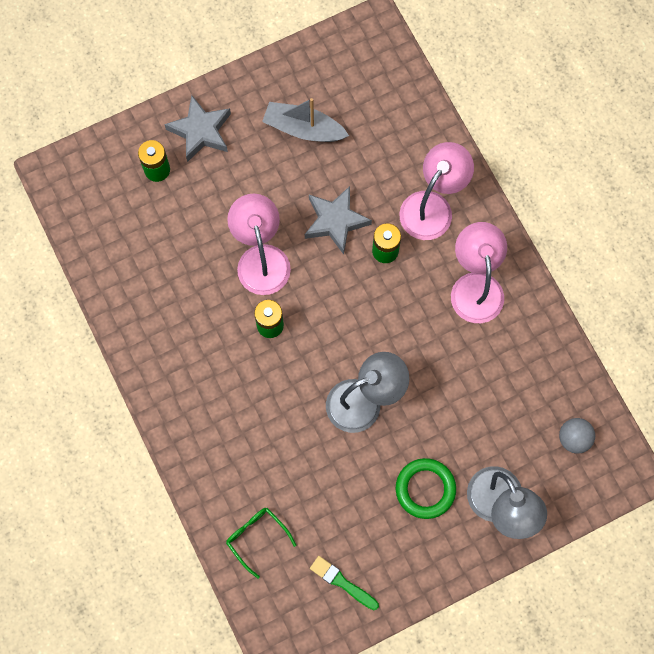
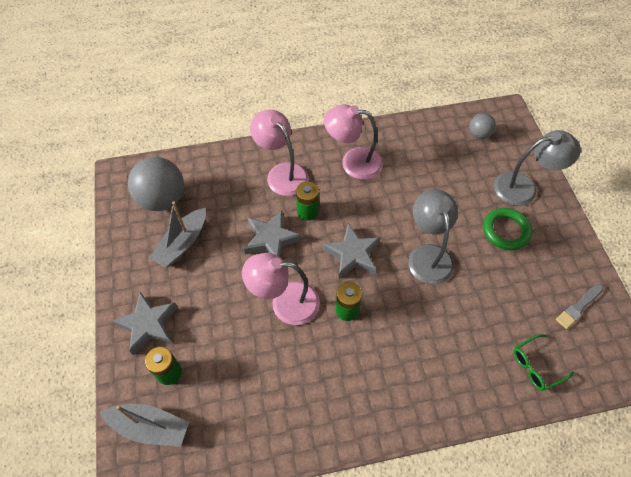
camera: 75 degrees left, 15 degrees down
green brush [310,556,379,610] -> grey brush [556,284,603,329]
none -> grey boat [100,404,189,447]
none -> grey ball [128,157,184,211]
none -> grey star [323,223,381,279]

